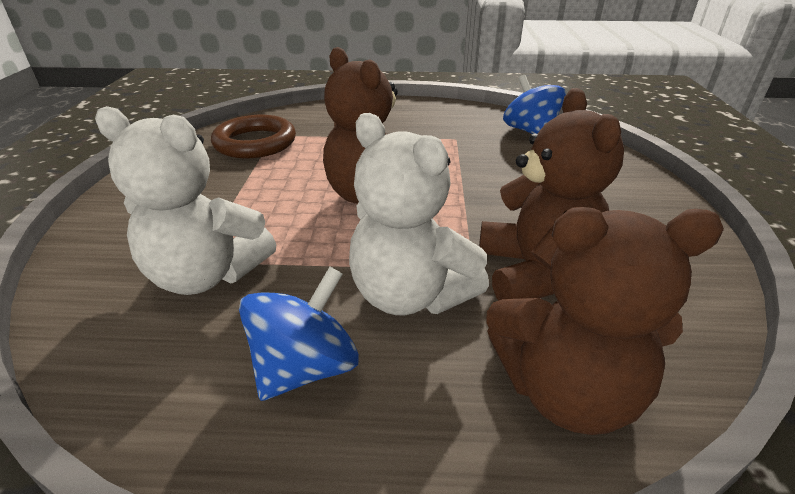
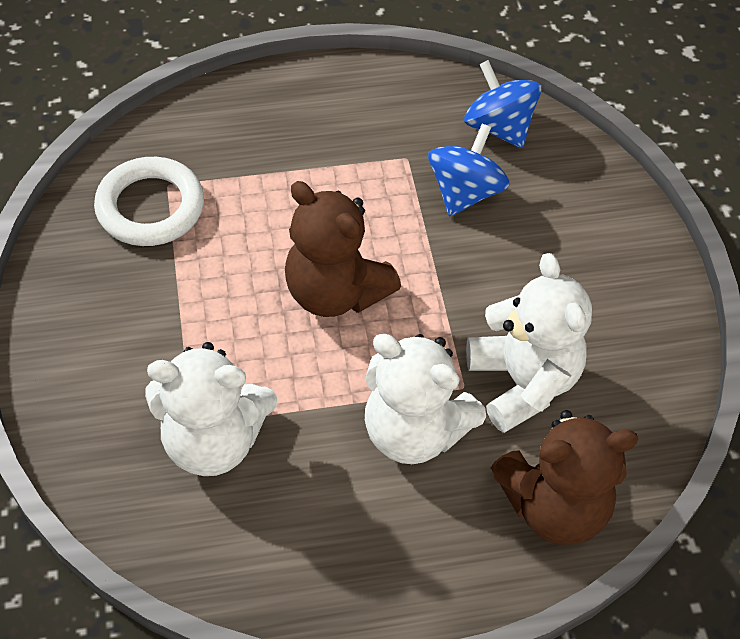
camera: 15 degrees left, 20 degrees up
brown ring [211,115,296,158] -> white ring [94,157,204,246]
blue spinning top [239,267,359,401] -> blue spinning top moved to [428,124,510,217]
brown teddy bear [479,88,624,300] -> white teddy bear [466,253,592,433]

